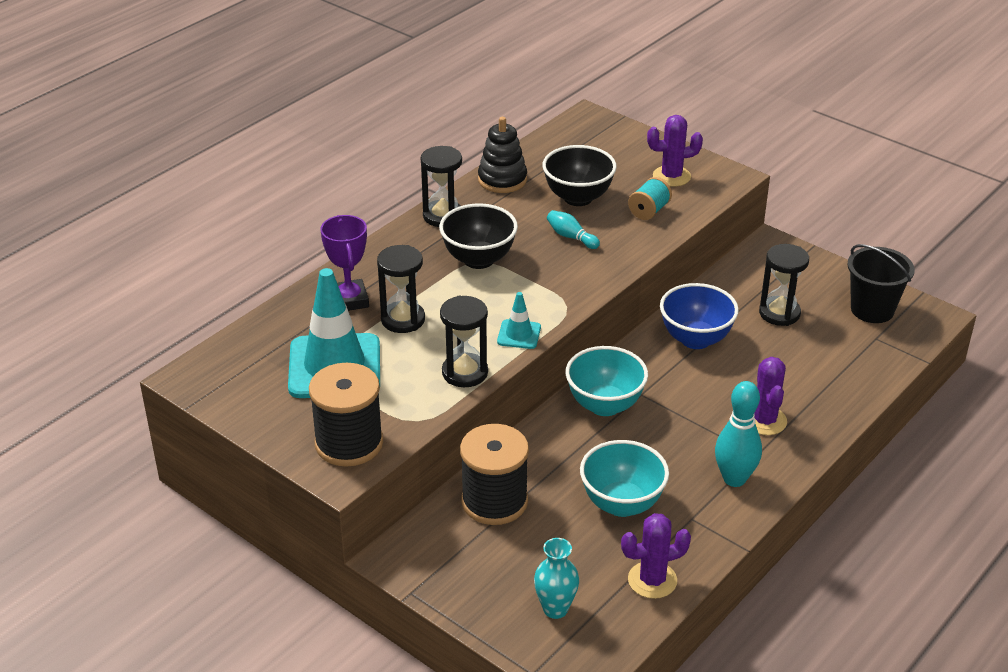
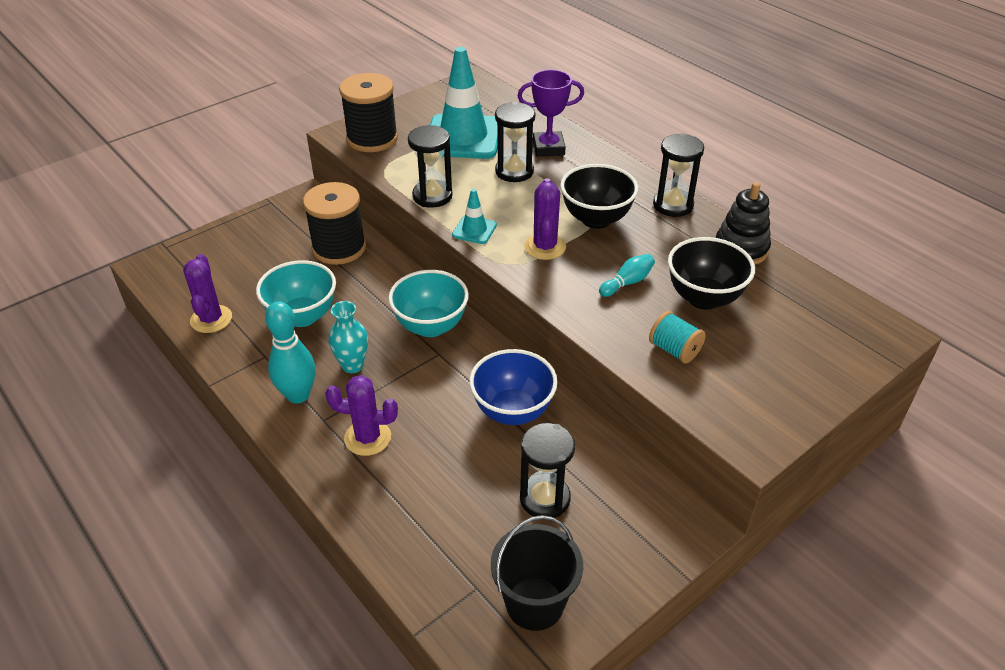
camera: 100 degrees right, 5 degrees up
turquoise vase [534,538,579,619] -> turquoise vase moved to [328,301,368,373]
purple cactus [647,115,703,187] -> purple cactus moved to [524,178,566,260]

